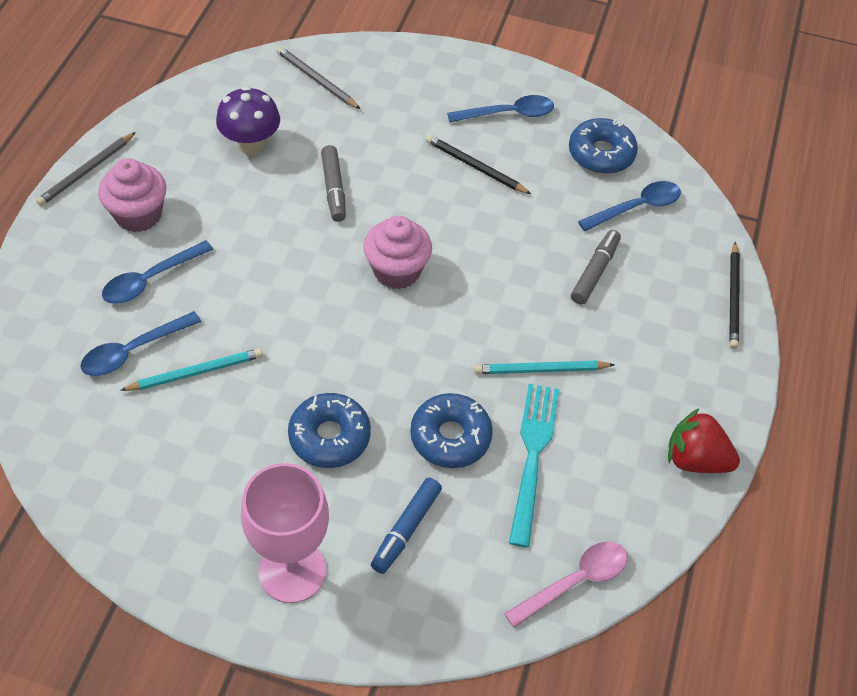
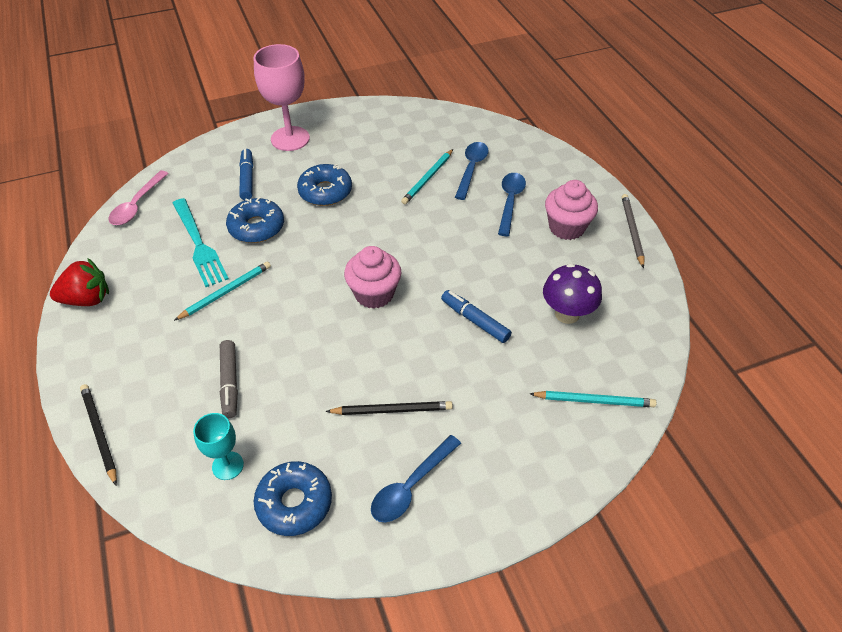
camera: 145 degrees right, 5 degrees down
grey pencil [276,46,360,109] -> turquoise pencil [530,391,657,407]
grey marker [321,145,346,222] -> blue marker [441,290,512,343]
blue spoon [578,181,681,231] -> turquoise goblet [193,413,244,480]

